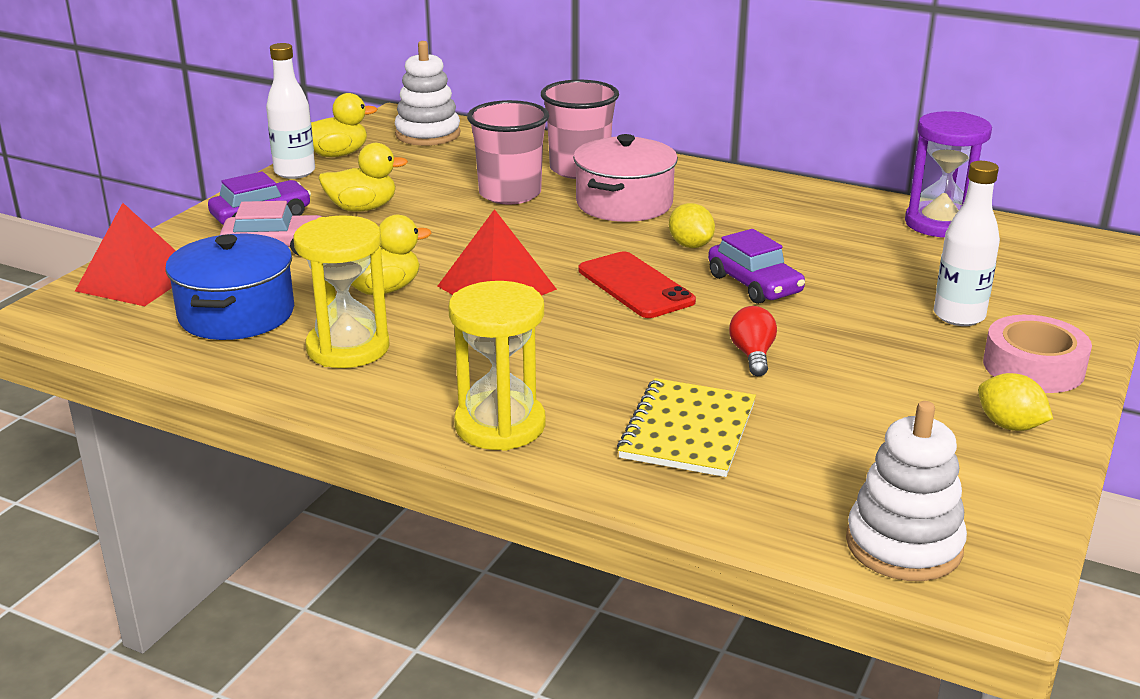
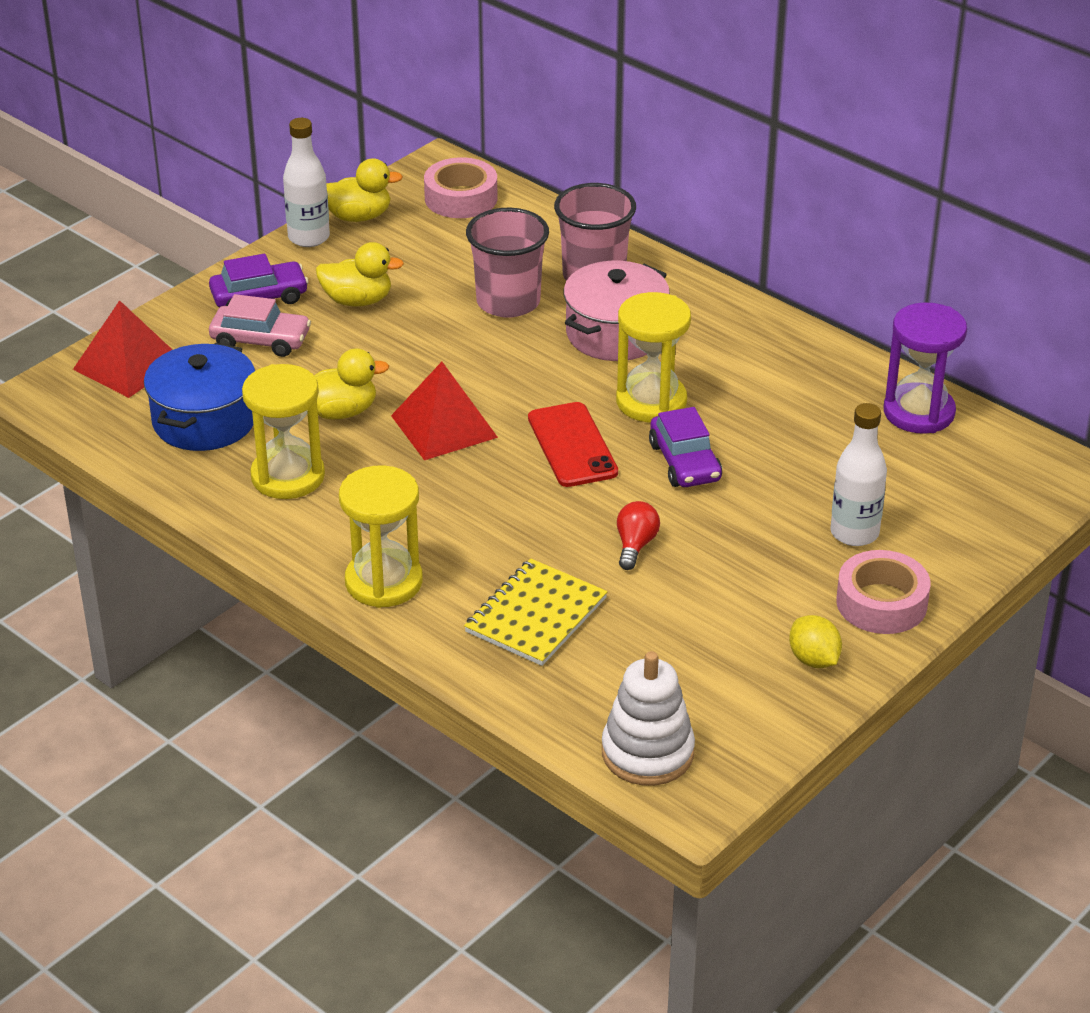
camera: 15 degrees right, 10 degrees up
white stacking toy [395,41,461,146] -> pink tape [424,157,498,218]
yellow lemon [669,203,715,248] -> yellow hourglass [616,292,691,422]

